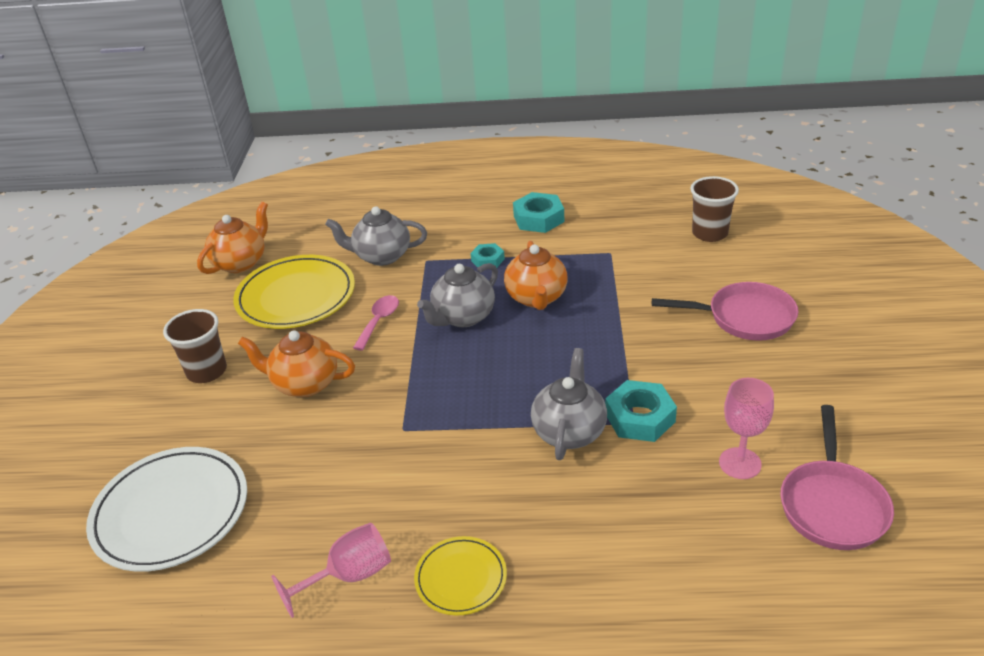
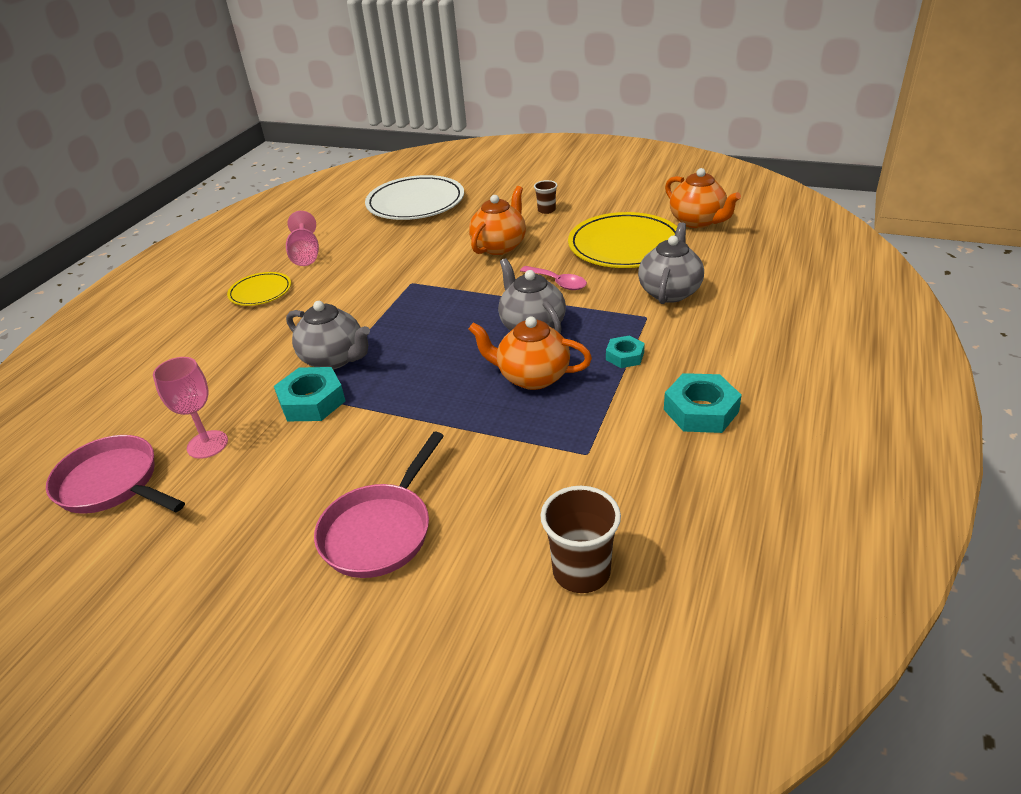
camera: 110 degrees right, 0 degrees up
brown cup [163,309,227,383] -> brown cup [534,180,558,214], size x0.57

